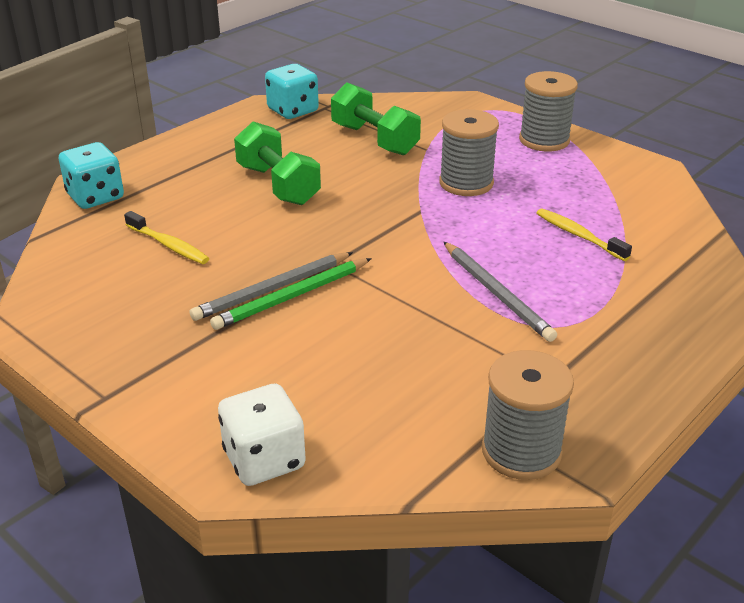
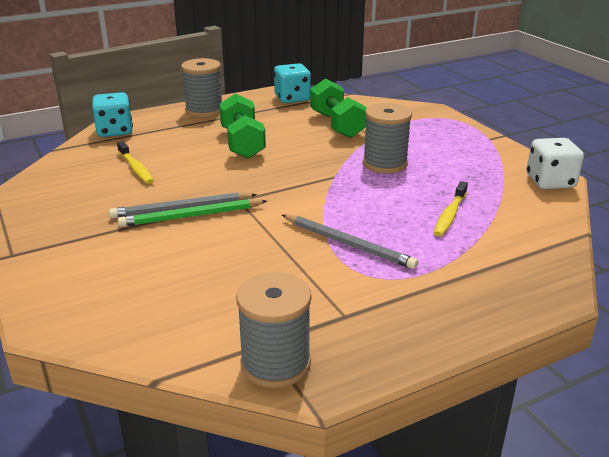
camera: 20 degrees right, 5 degrees down
white dice [218,383,306,486] -> white dice moved to [527,138,584,189]
grey pencil [444,242,557,342] -> grey pencil turned 45 degrees counterclockwise [282,215,418,269]
grey spool [519,71,578,152] -> grey spool moved to [181,58,222,117]
yellow toothbrush [536,208,632,261] -> yellow toothbrush turned 135 degrees counterclockwise [434,181,468,237]

